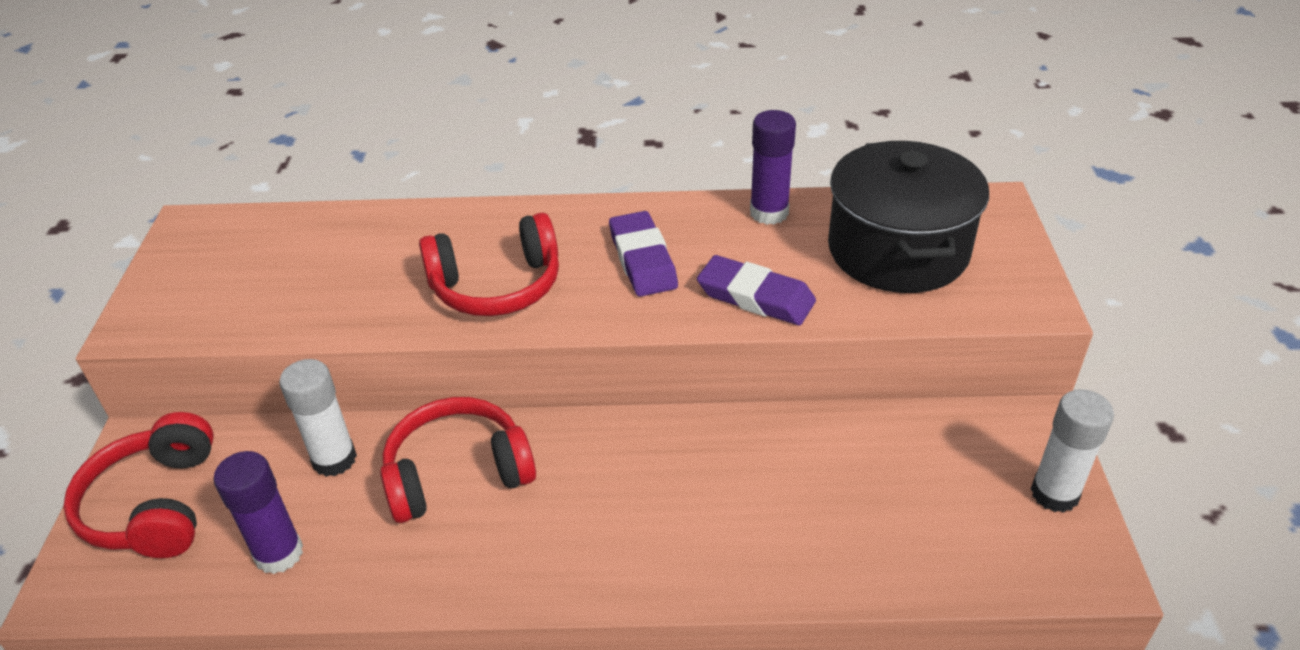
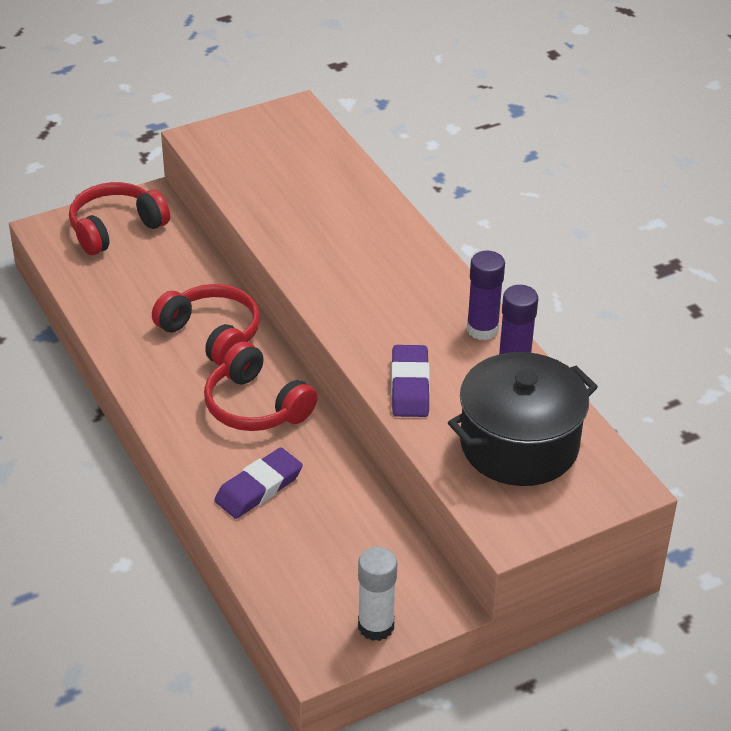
camera: 60 degrees right, 0 degrees up
purple glue stick [213,451,303,574] -> purple glue stick moved to [467,251,505,340]
white glue stick [279,359,357,477] -> none
red headphones [419,213,559,316] -> red headphones moved to [204,341,317,431]
purple eraser [609,211,678,297] -> purple eraser moved to [214,447,303,519]

